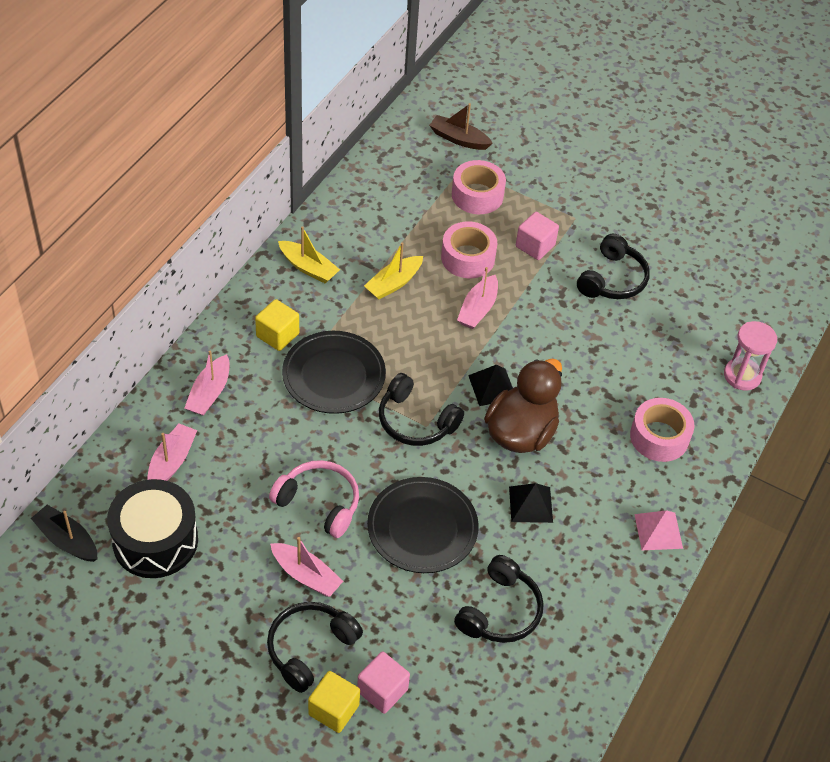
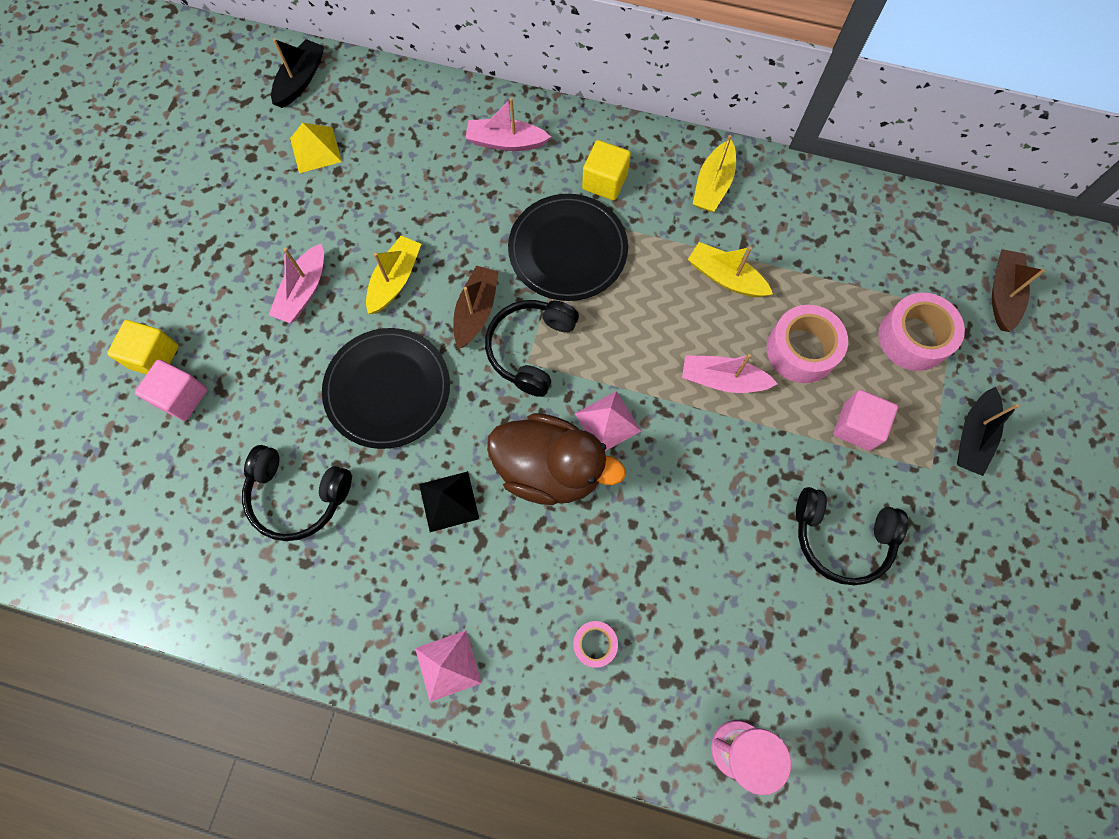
camera: 80 degrees right, 20 degrees up
black drum [107,479,198,578] -> yellow pyramid [290,123,342,173]
pink boat [147,424,197,481] -> none
black headphones [267,602,363,693] -> none
pink headphones [269,460,359,538] -> yellow boat [366,236,421,314]
black pyramid [468,365,513,406] -> pink pyramid [575,391,641,451]
pink tape [630,398,694,462] -> pink tape [573,621,618,668], size x0.55
none -> brown boat [453,266,499,349]
none -> black boat [957,387,1019,476]

